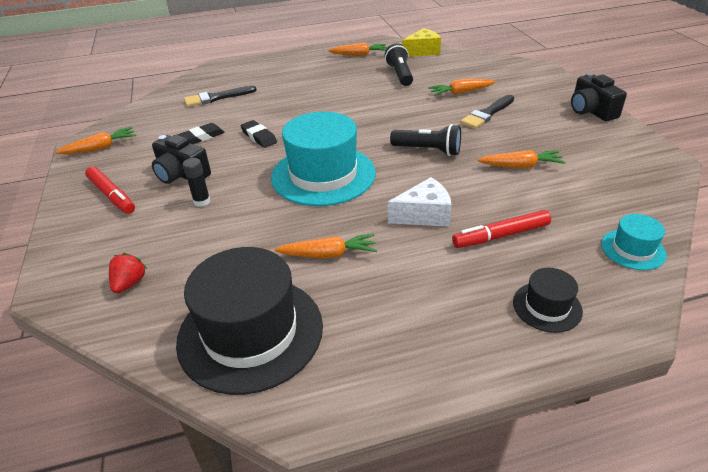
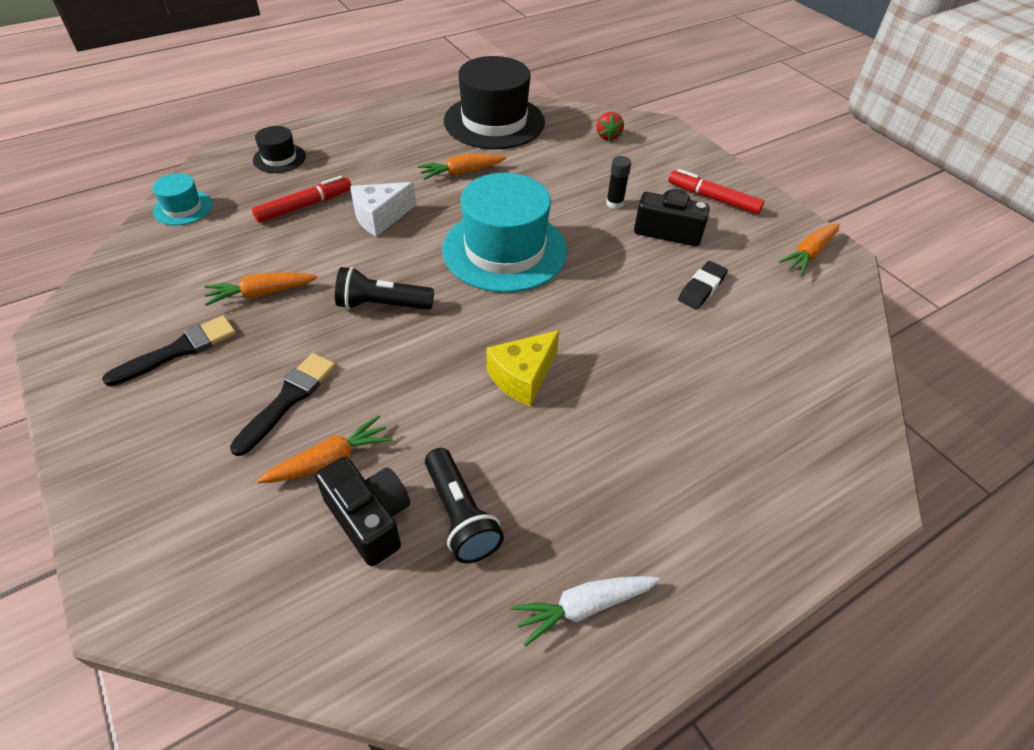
camera: 160 degrees right, 10 degrees up
black brush [184,86,257,107] -> black brush moved to [102,315,236,386]
black eraser [240,120,277,148] -> none
orange carrot [328,42,387,56] -> white carrot [511,576,660,646]
yellow cheese [402,28,441,57] -> yellow cheese moved to [487,330,560,406]
black camera [571,73,627,121] -> black camera moved to [315,457,410,566]

